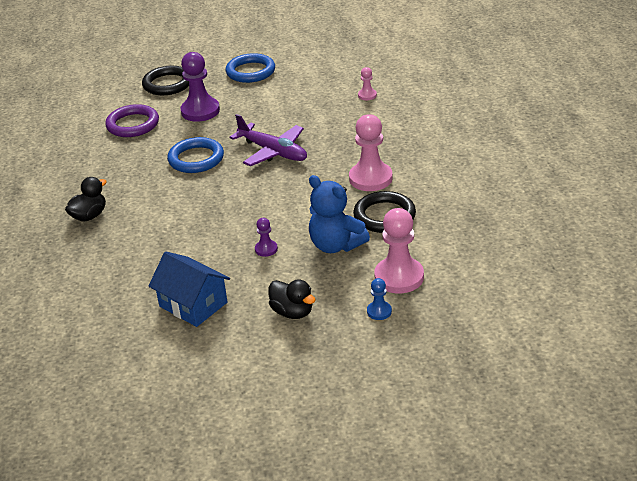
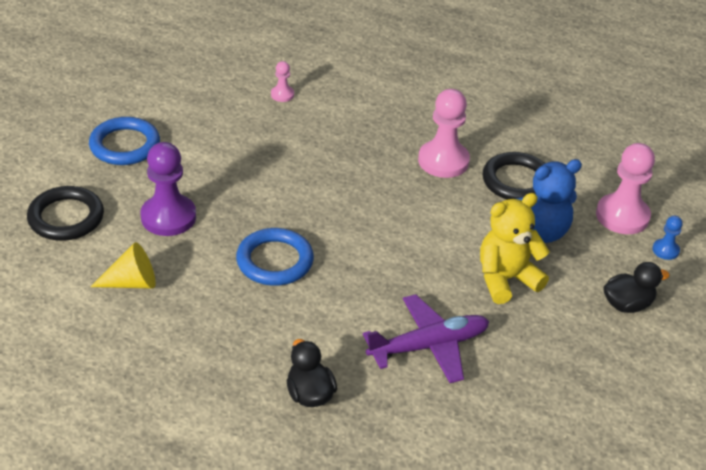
camera: 65 degrees left, 5 degrees up
purple ring [105,104,159,137] -> yellow cone [90,242,156,289]
blue house [149,251,230,327] -> none
purple plane [230,114,307,166] -> purple plane moved to [363,294,489,383]
purple pawn [255,218,278,257] -> yellow teddy bear [480,193,550,304]

